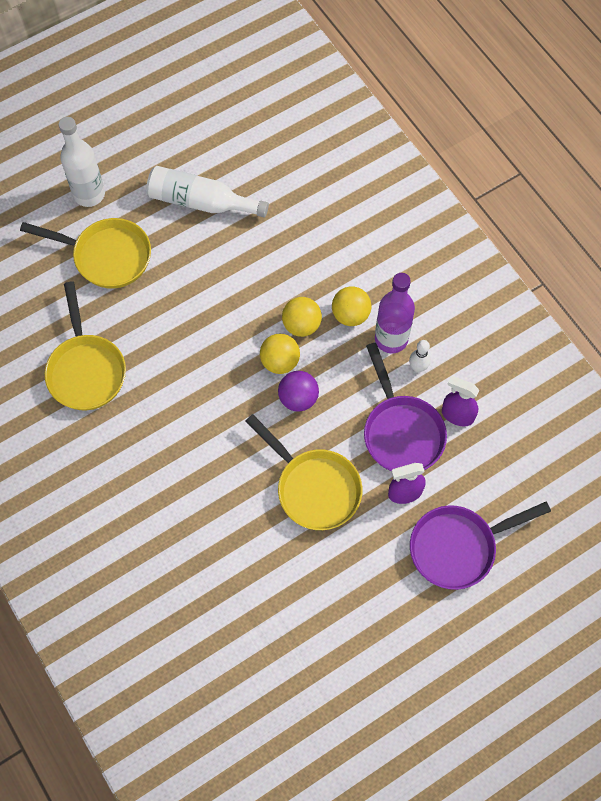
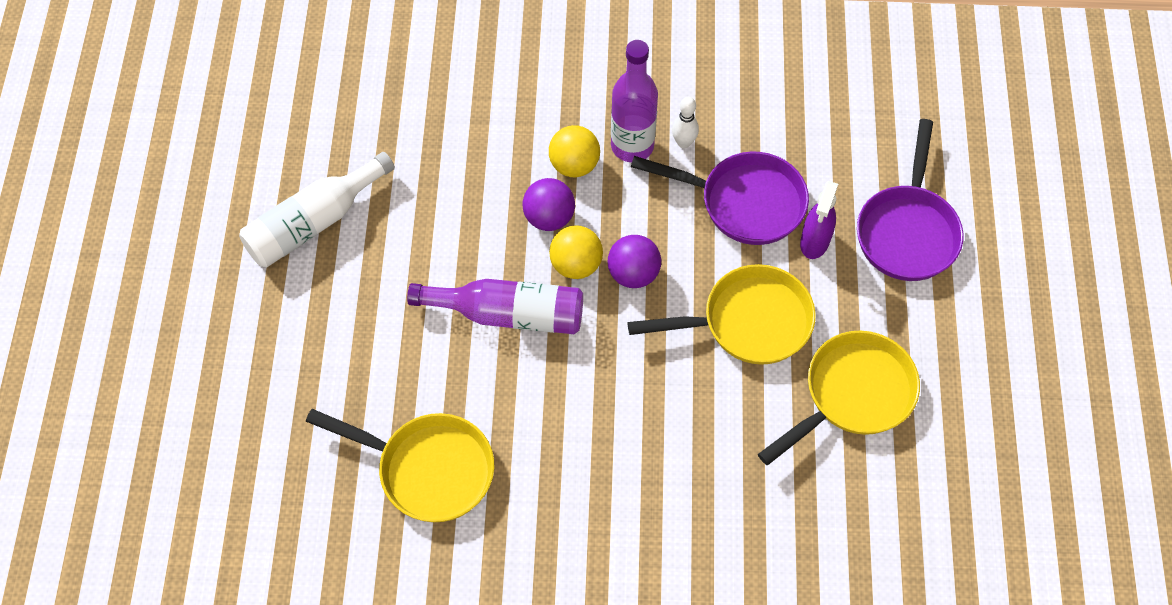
camera: 55 degrees left, 5 degrees down
yellow pan [20,218,151,288] -> yellow pan moved to [758,331,920,465]
white bottle [59,117,105,207] -> none
yellow ball [282,297,322,337] -> purple ball [523,178,575,231]
purple spray bottle [442,376,479,426] -> none
none -> purple bottle [407,279,583,334]

